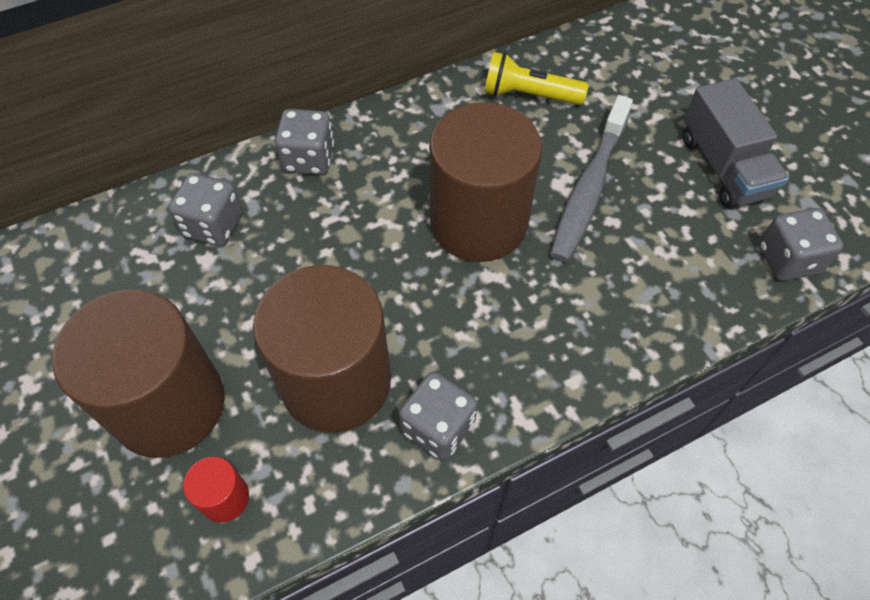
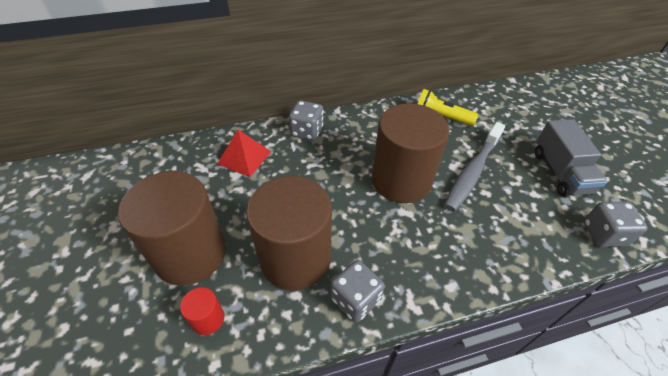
camera: 10 degrees right, 10 degrees down
grey dice [169,173,243,246] -> red pyramid [217,130,271,177]

